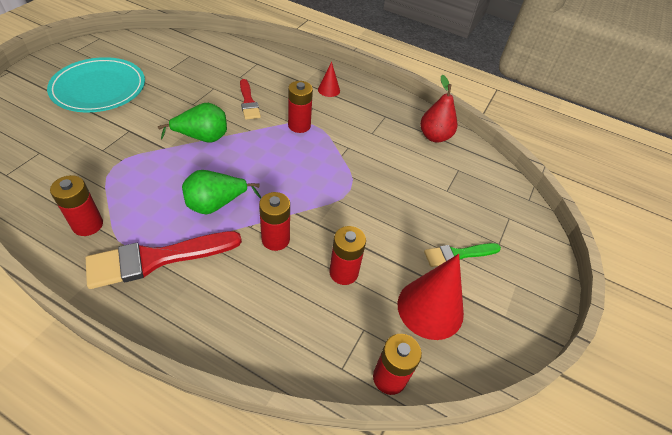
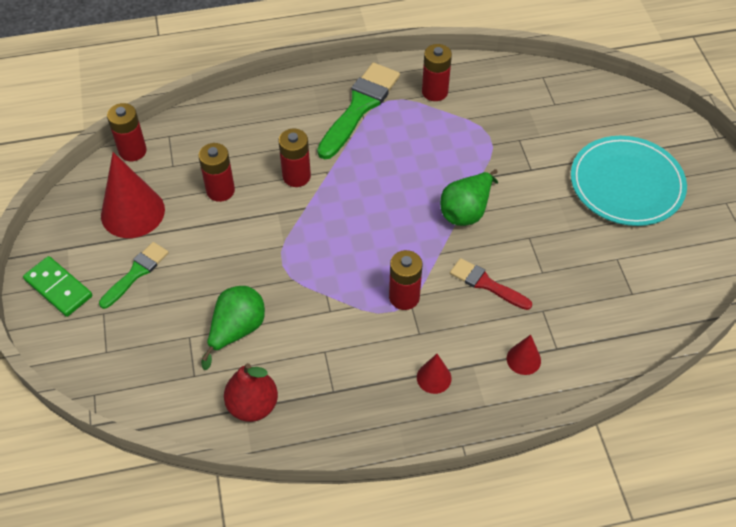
camera: 145 degrees right, 5 degrees up
red brush [86,231,242,289] -> green brush [317,63,400,160]
green pear [182,170,261,214] -> green pear moved to [201,286,265,370]
none -> green domino [23,256,92,317]
none -> red cone [507,335,541,375]

